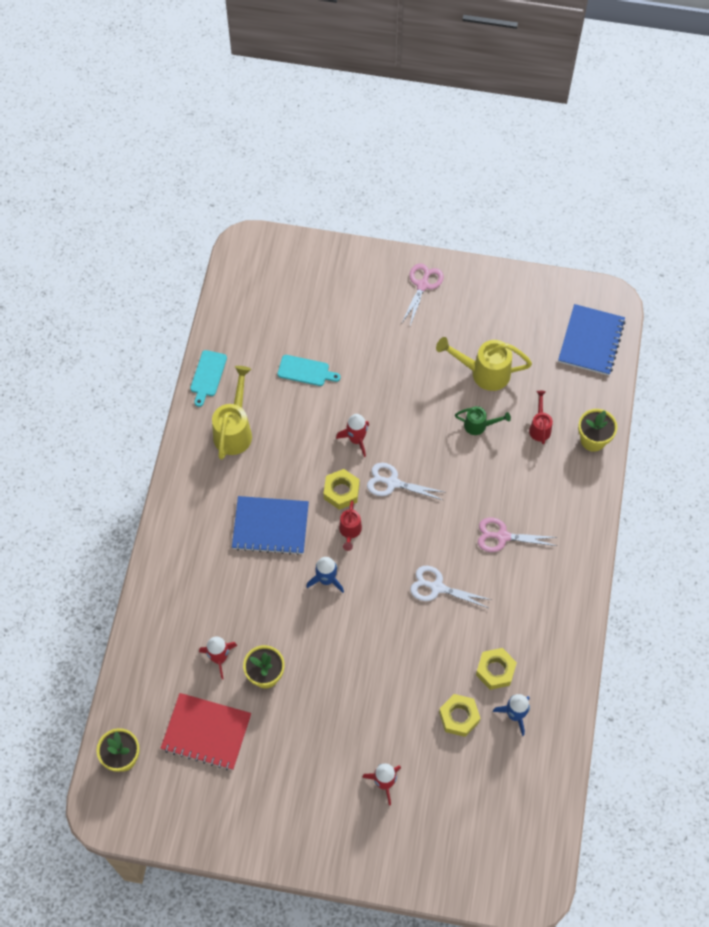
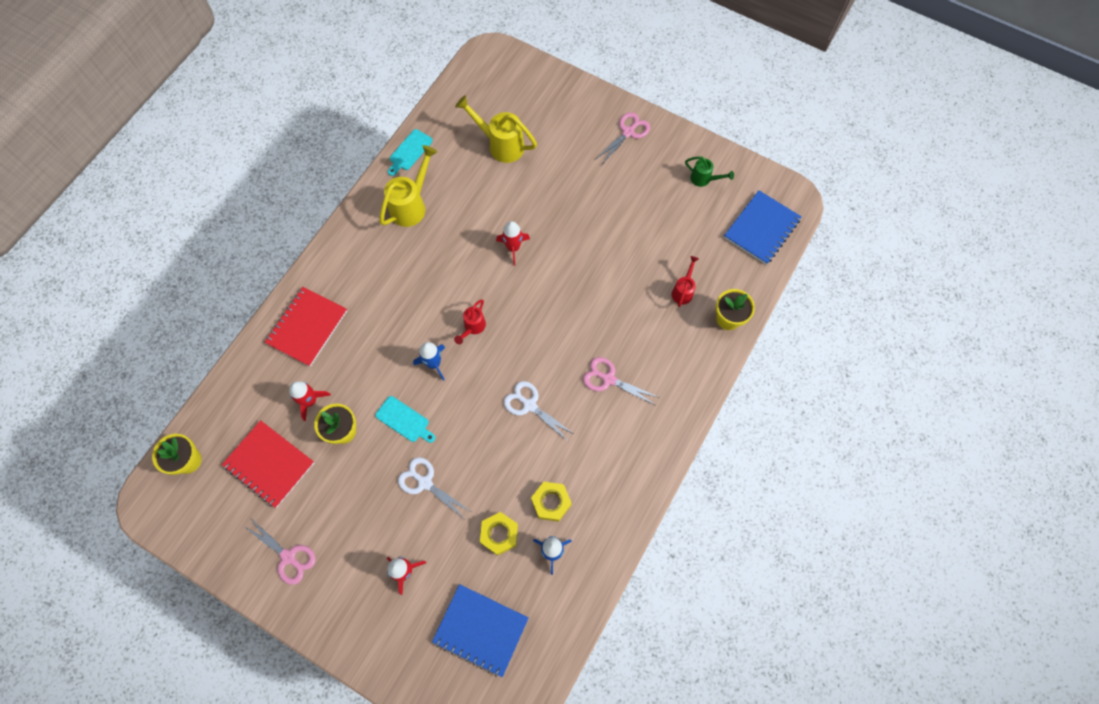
camera: 20 degrees right, 5 degrees up
blue notebook [232,496,309,555] -> blue notebook moved to [432,584,529,677]
turquoise cutting board [278,355,341,386] -> turquoise cutting board moved to [375,396,435,443]
yellow nut [324,469,360,510] -> none
white scissors [367,463,444,500] -> white scissors moved to [398,457,470,518]
yellow watering can [436,337,532,391] -> yellow watering can moved to [455,95,537,163]
green watering can [455,406,511,435] -> green watering can moved to [685,156,734,187]
none -> pink scissors [245,518,316,585]
none -> red notebook [264,287,347,367]

